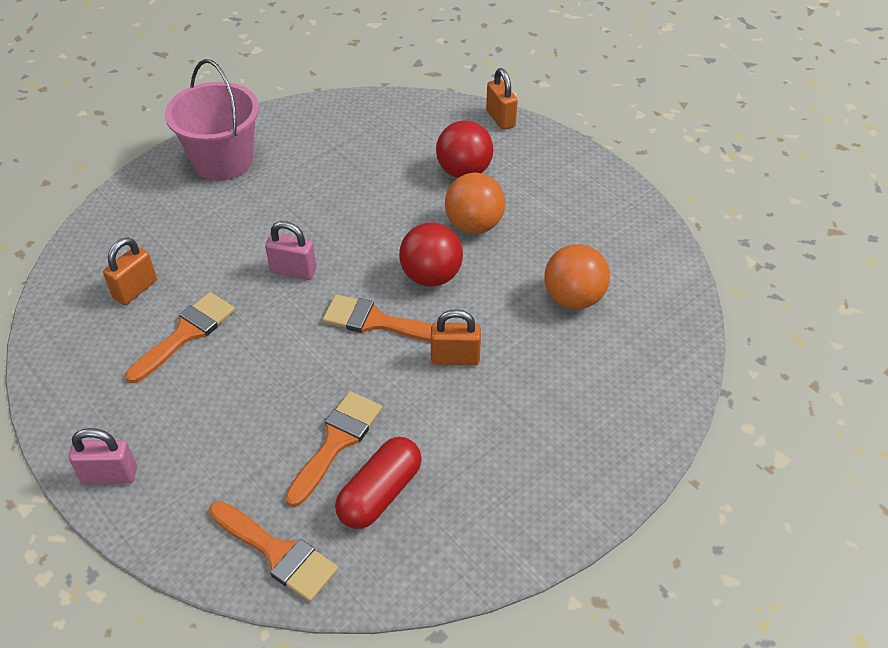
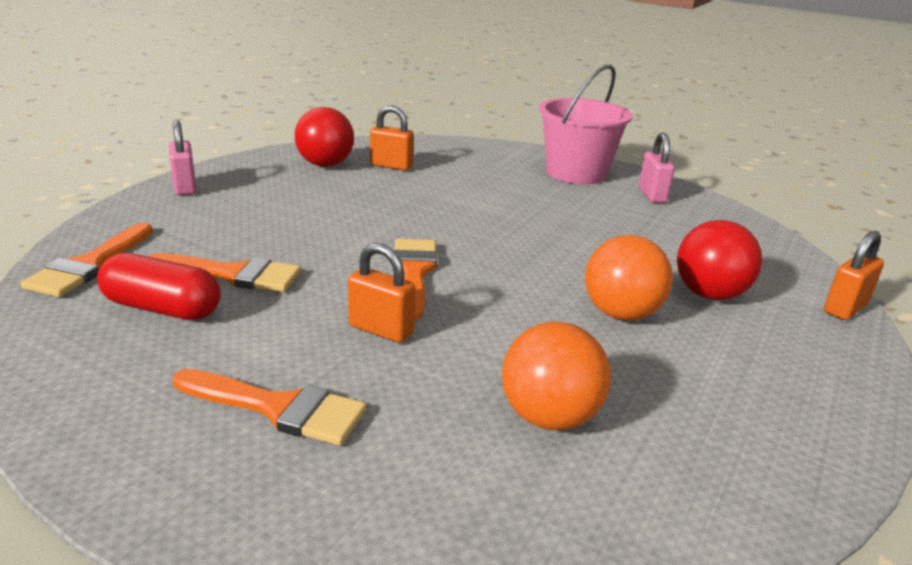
camera: 70 degrees right, 20 degrees down
orange brush [125,292,235,383] -> orange brush moved to [173,369,366,446]
pink padlock [265,221,316,280] -> pink padlock moved to [639,133,675,203]
red ball [399,223,463,287] -> red ball moved to [295,107,354,167]
orange padlock [431,309,481,366] -> orange padlock turned 45 degrees counterclockwise [348,243,416,343]

